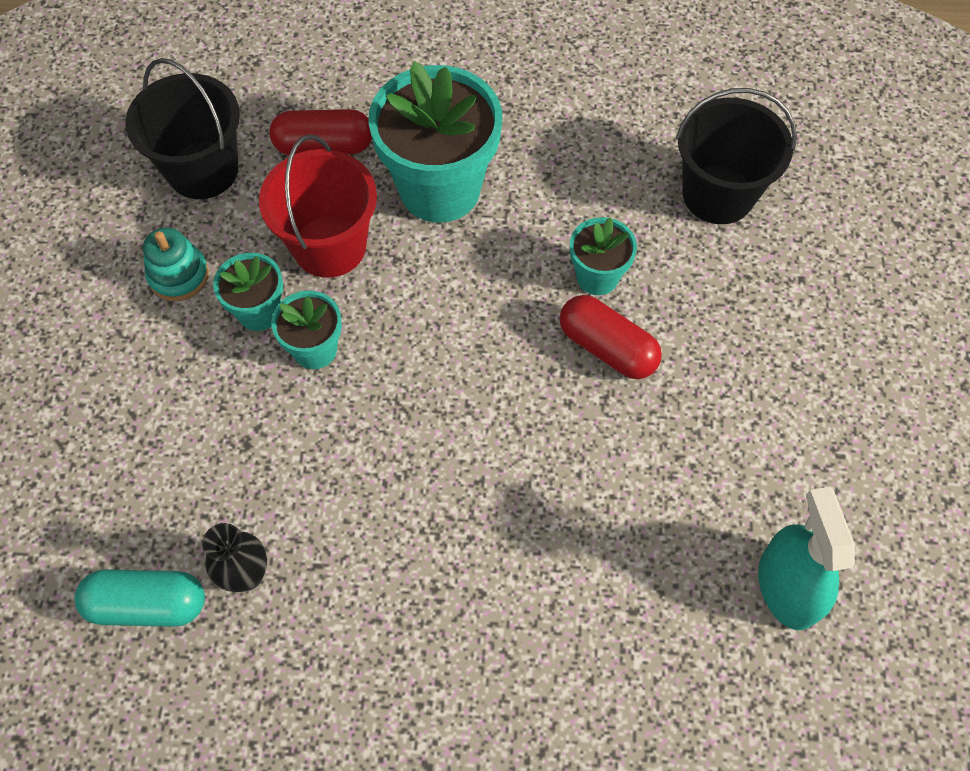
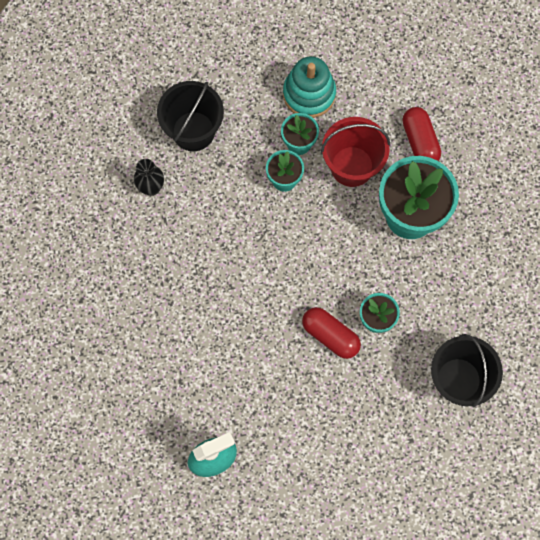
camera: 75 degrees right, 10 degrees up
turquoise capsule [74,569,205,627] -> none
black bucket [125,58,240,199] -> black bucket moved to [157,81,224,151]
turquoise stacking toy [143,227,209,301] -> turquoise stacking toy [283,56,336,118], size x1.53
red capsule [560,295,662,379] -> red capsule turned 75 degrees counterclockwise [302,307,361,359]

